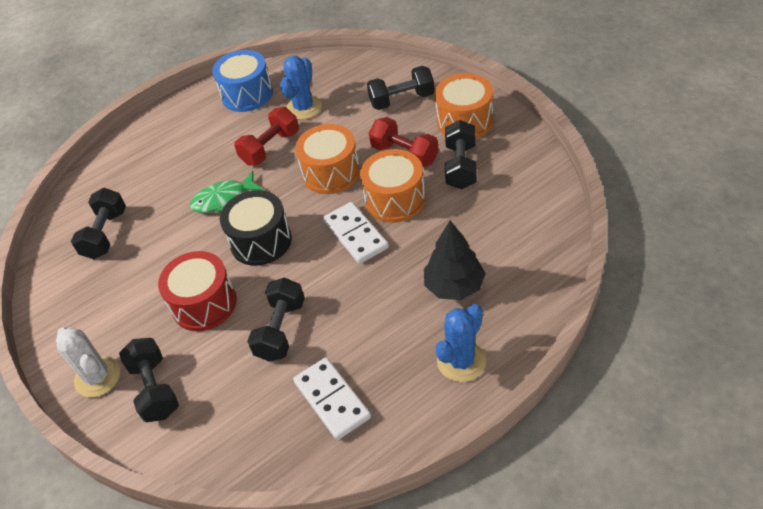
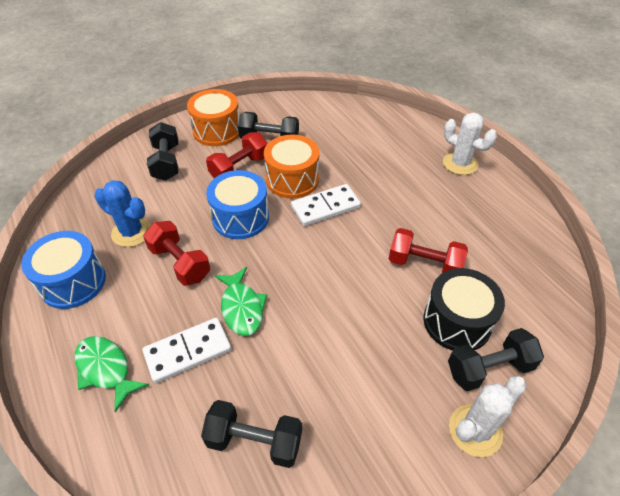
camera: 90 degrees left, 0 degrees up
red drum [158,251,237,331] -> none
black drum [220,190,292,266] -> black drum moved to [423,268,505,351]
black dumbbell [247,277,305,362] -> red dumbbell [389,228,468,273]
white domino [293,357,371,440] -> white domino moved to [142,318,231,383]
orange drum [295,124,360,194] -> blue drum [206,170,269,239]
black tree [424,221,486,300] -> none
blue cactus [435,304,486,382] -> white cactus [443,113,497,175]
none -> green fish [75,336,149,412]

